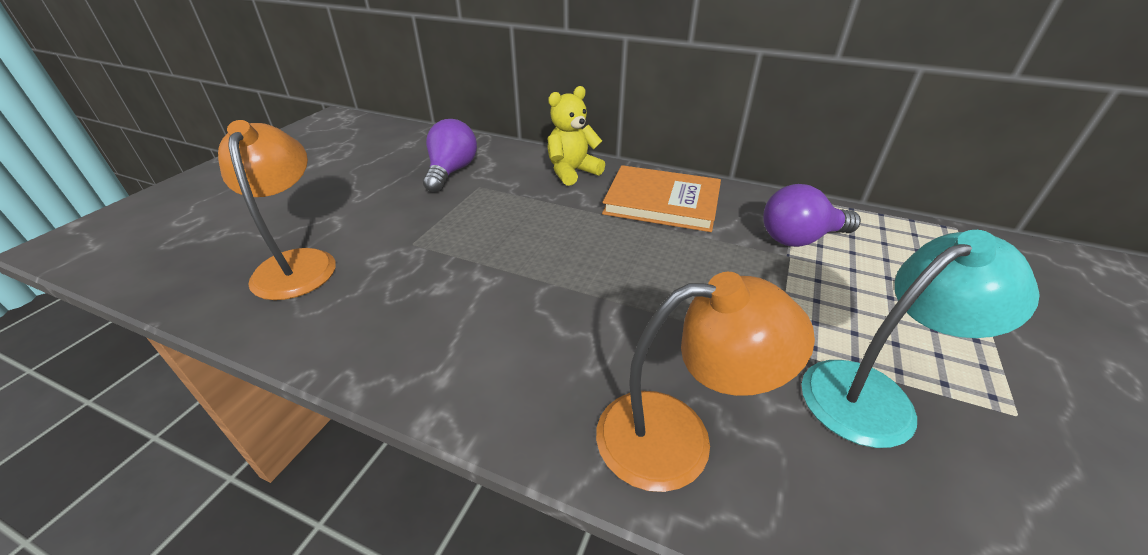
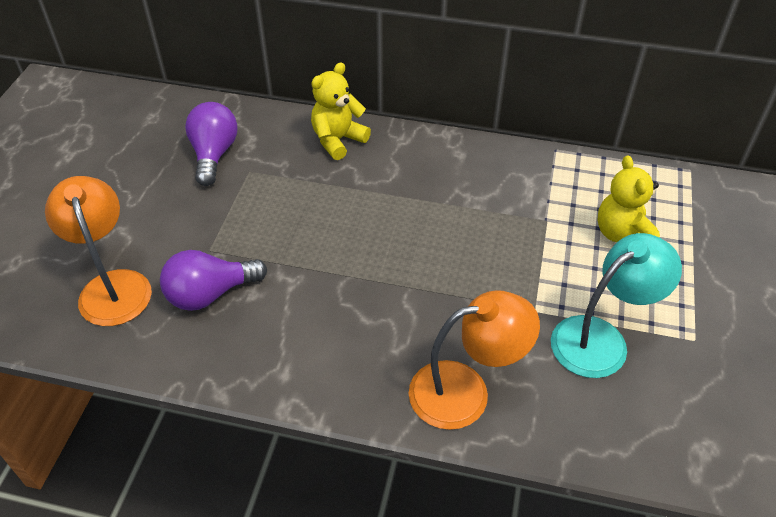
camera: 10 degrees left, 10 degrees up
orange book [602,165,721,232] -> none
purple light bulb [763,184,861,247] -> purple light bulb moved to [160,250,267,311]
none -> yellow teddy bear [597,155,660,242]

